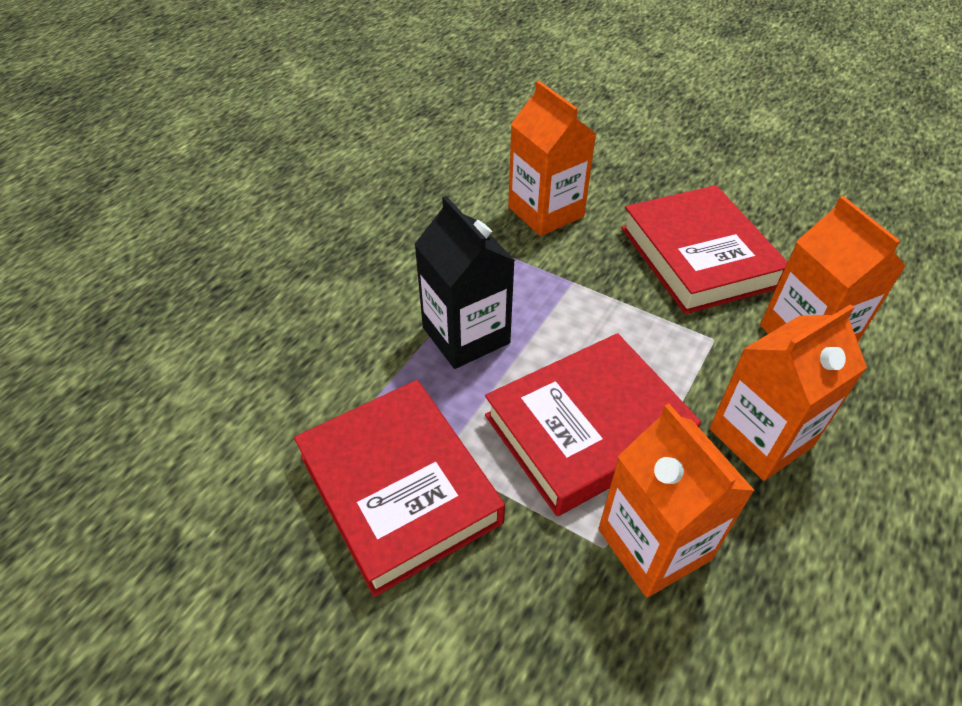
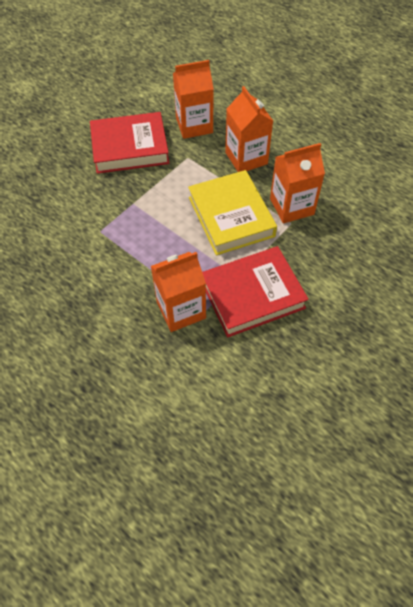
camera: 80 degrees left, 10 degrees up
black carton [414,196,515,369] -> none
red book [485,333,701,516] -> yellow book [188,170,277,255]
orange carton [508,81,596,236] -> orange carton moved to [151,252,206,332]

